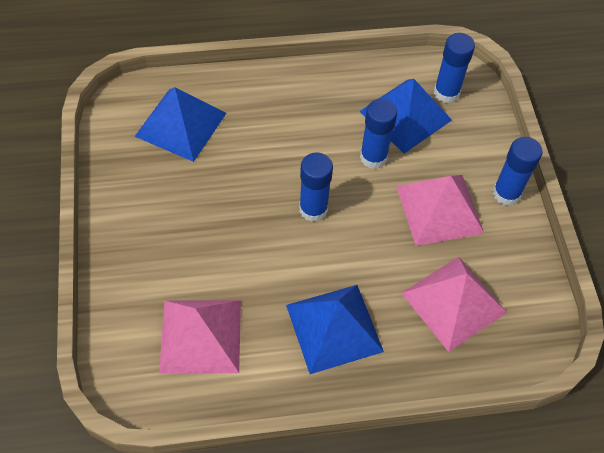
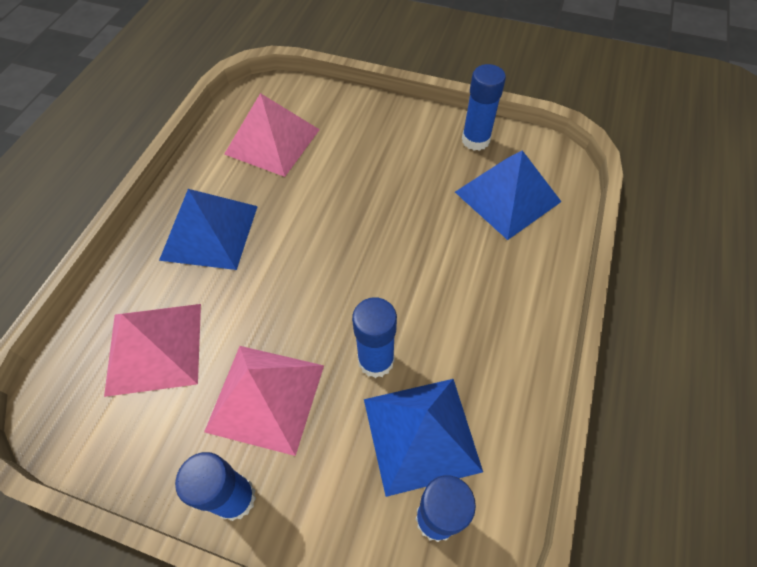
camera: 120 degrees right, 0 degrees up
blue glue stick [299,152,333,222] -> blue glue stick moved to [462,64,506,151]

